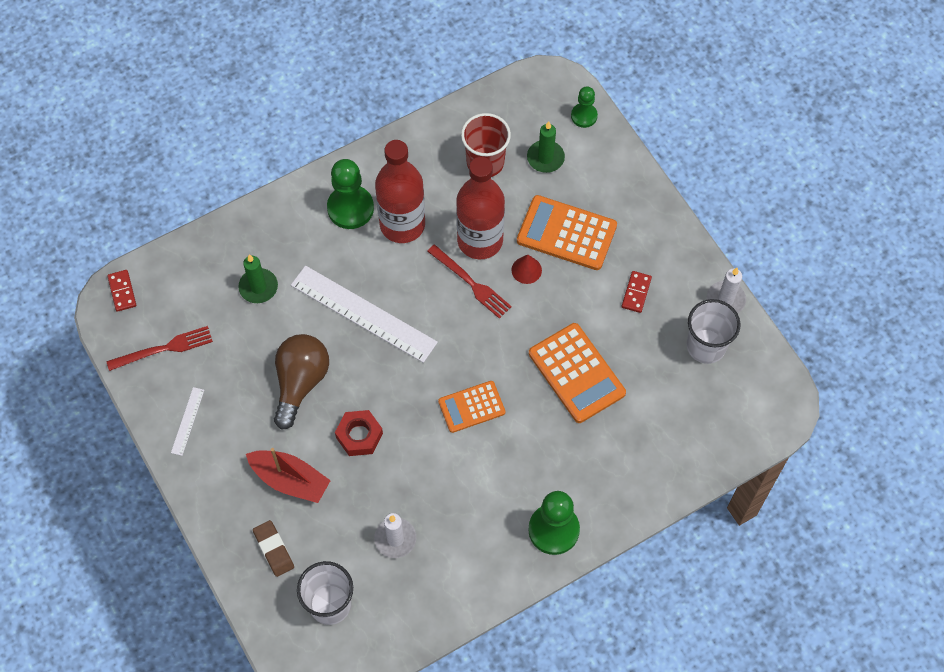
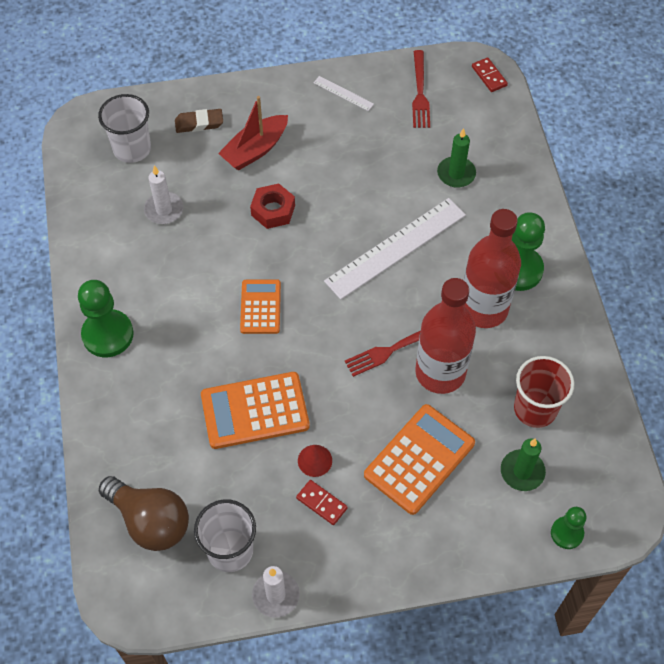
camera: 110 degrees right, 5 degrees down
red domino [107,270,136,312] -> red domino turned 60 degrees clockwise [472,58,508,92]
brown light bulb [274,334,329,430] -> brown light bulb moved to [99,476,189,551]
red cone [511,255,542,284] -> red cone moved to [298,445,332,477]

